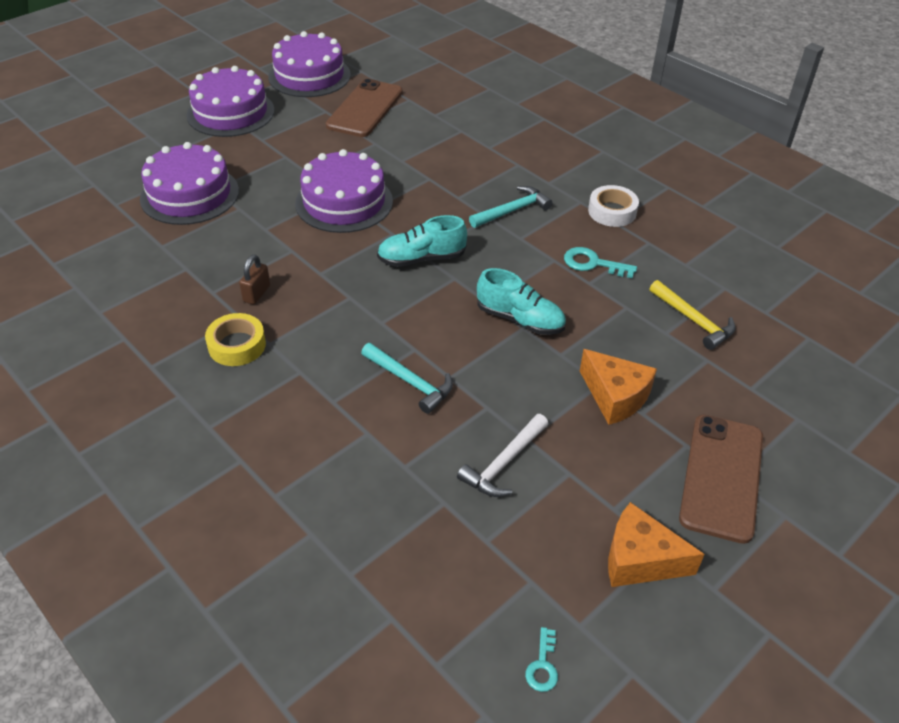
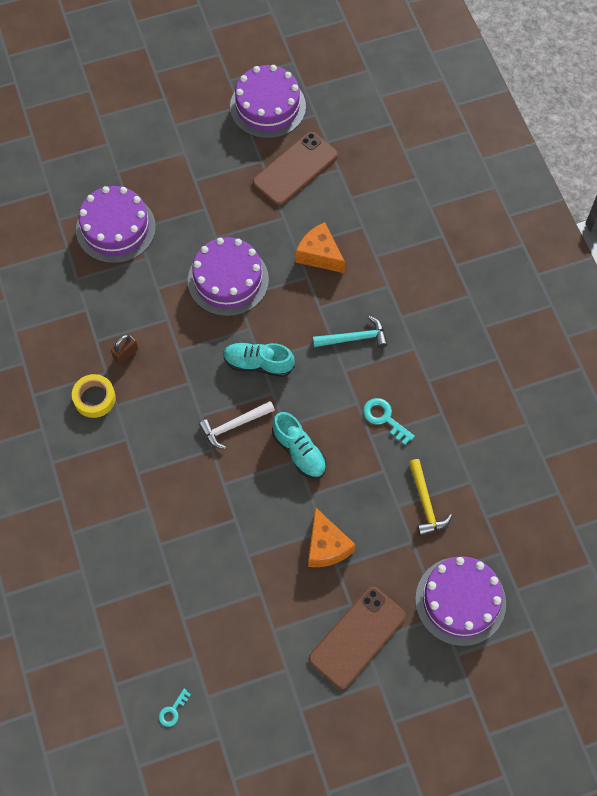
camera: 25 degrees right, 20 degrees up
purple cake [186,66,275,137] -> purple cake moved to [415,556,506,646]
turquoise hammer [361,343,453,414] -> none
white hammer [457,414,548,497] -> white hammer moved to [199,401,275,449]
white tape [588,185,639,227] -> none
orange cheese [608,502,705,587] -> orange cheese moved to [296,222,345,273]

